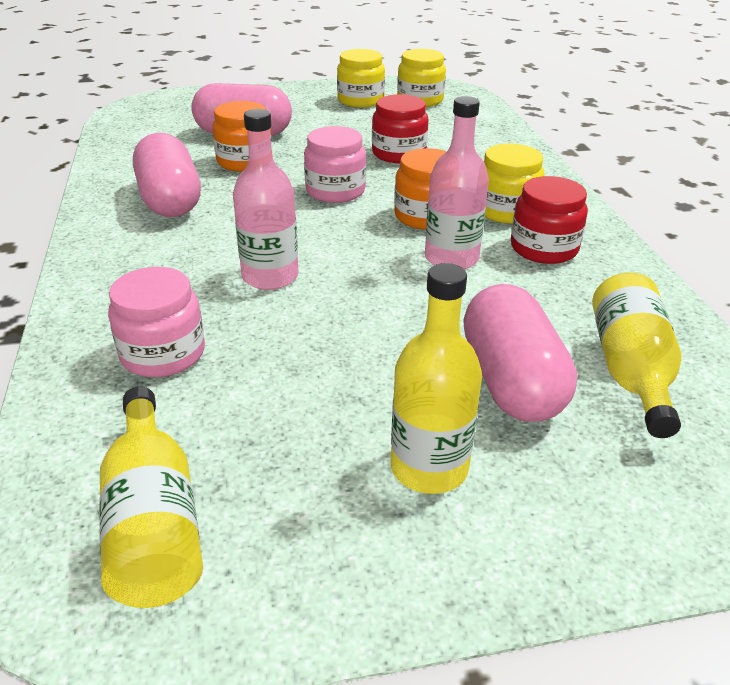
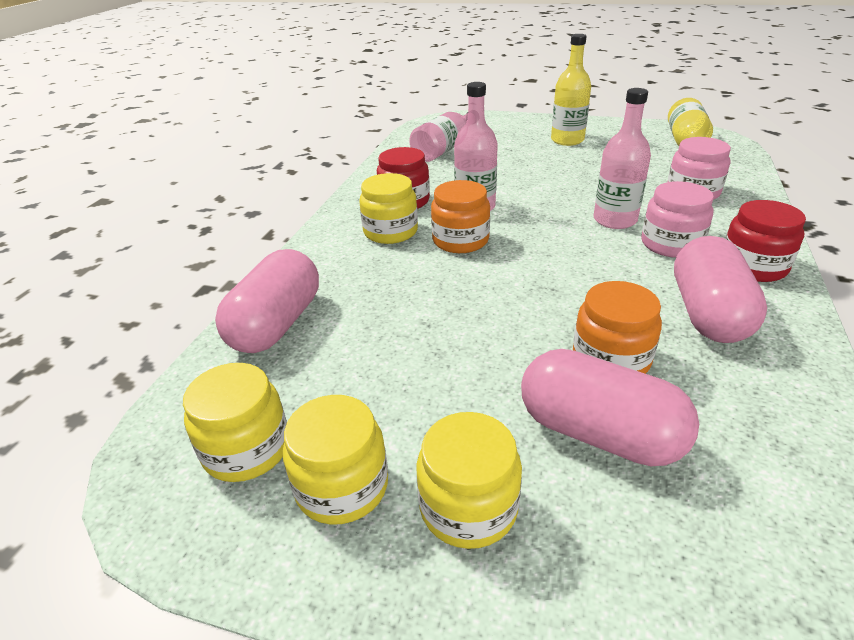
camera: 150 degrees left, 0 degrees up
pink jar [304,126,366,203] -> pink jar moved to [641,181,714,258]
red jar [372,94,429,163] -> red jar moved to [725,200,806,282]
pink capsule [463,284,577,422] -> pink capsule moved to [215,249,319,353]
yellow bottle [592,272,682,438] -> pink bottle [409,112,468,162]
none -> yellow jar [416,412,522,549]

